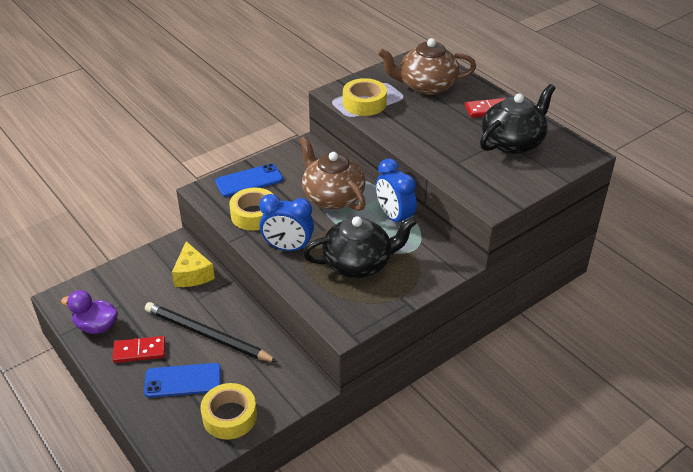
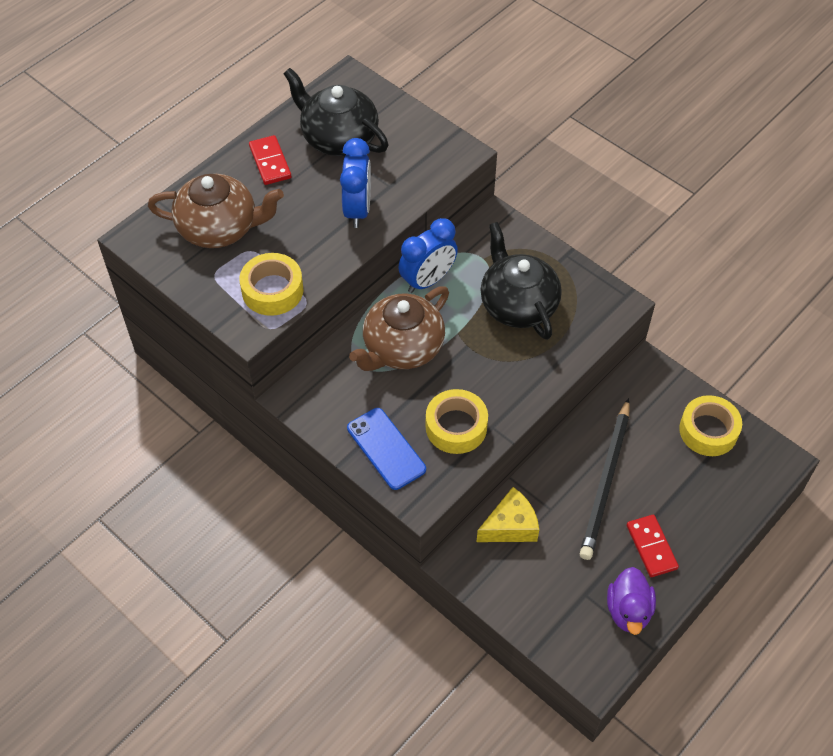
camera: 100 degrees left, 15 degrees up
blue phone [144,363,221,398] -> none
blue clock [259,194,314,251] -> blue clock moved to [340,138,371,228]
brown teapot [378,38,476,95] -> brown teapot turned 75 degrees counterclockwise [148,174,284,248]

